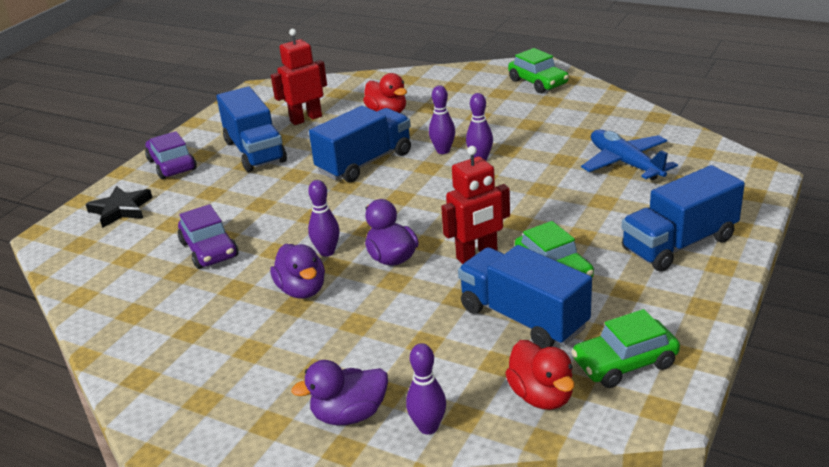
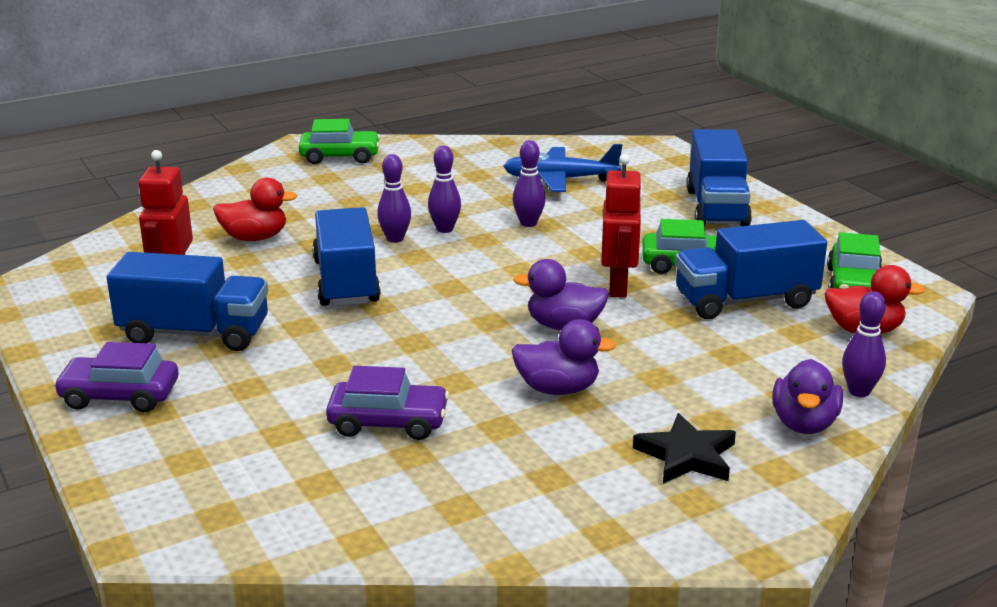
camera: 60 degrees left, 5 degrees down
black star [86,186,152,228] -> black star moved to [633,413,736,484]
purple bowling pin [308,180,340,257] -> purple bowling pin moved to [513,140,546,227]

